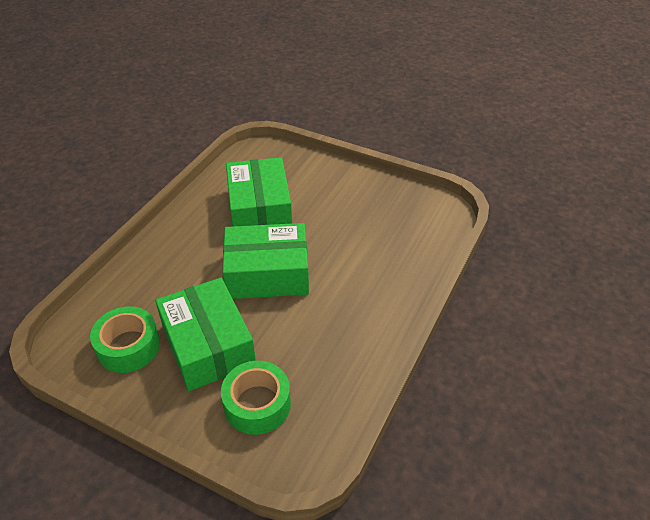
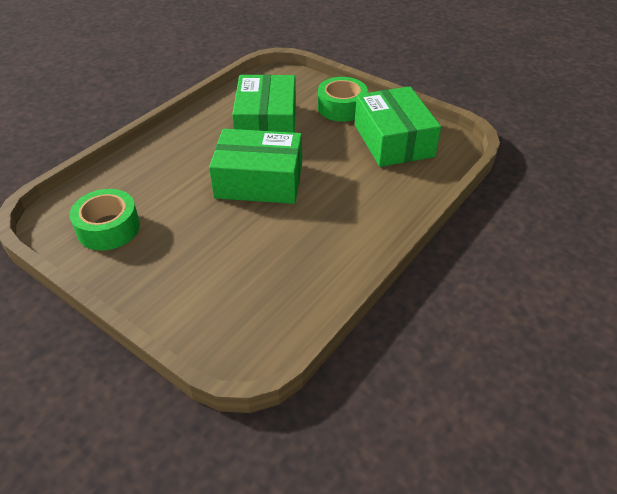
camera: 10 degrees right, 0 degrees up
green box [155,278,256,391] -> green box moved to [355,86,441,167]
green tape [221,361,291,435] -> green tape moved to [318,77,368,122]

